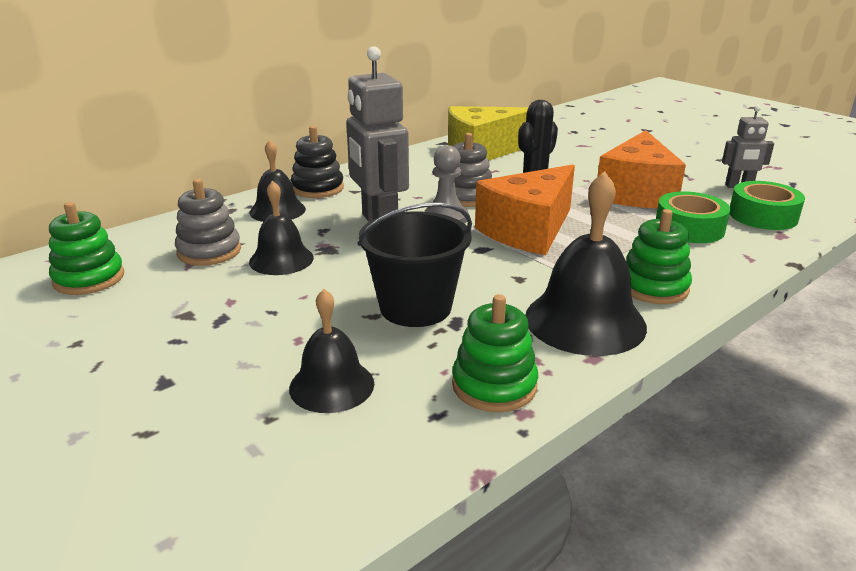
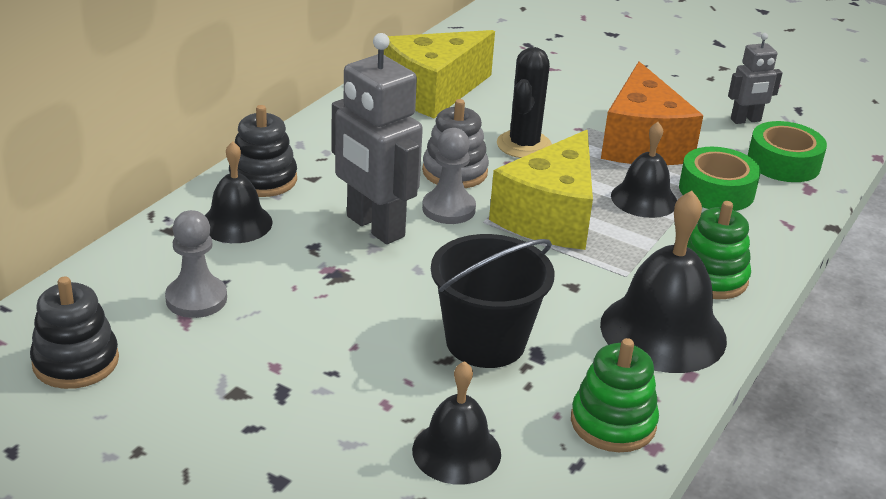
camera: 20 degrees left, 5 degrees up
green stacking toy [49,202,124,295] -> black stacking toy [30,276,119,389]
grey stacking toy [175,179,241,266] -> grey pawn [165,210,227,318]
black bell [249,180,314,275] -> black bell moved to [611,122,677,218]
orange cheese [475,164,575,255] -> yellow cheese [489,130,593,250]

